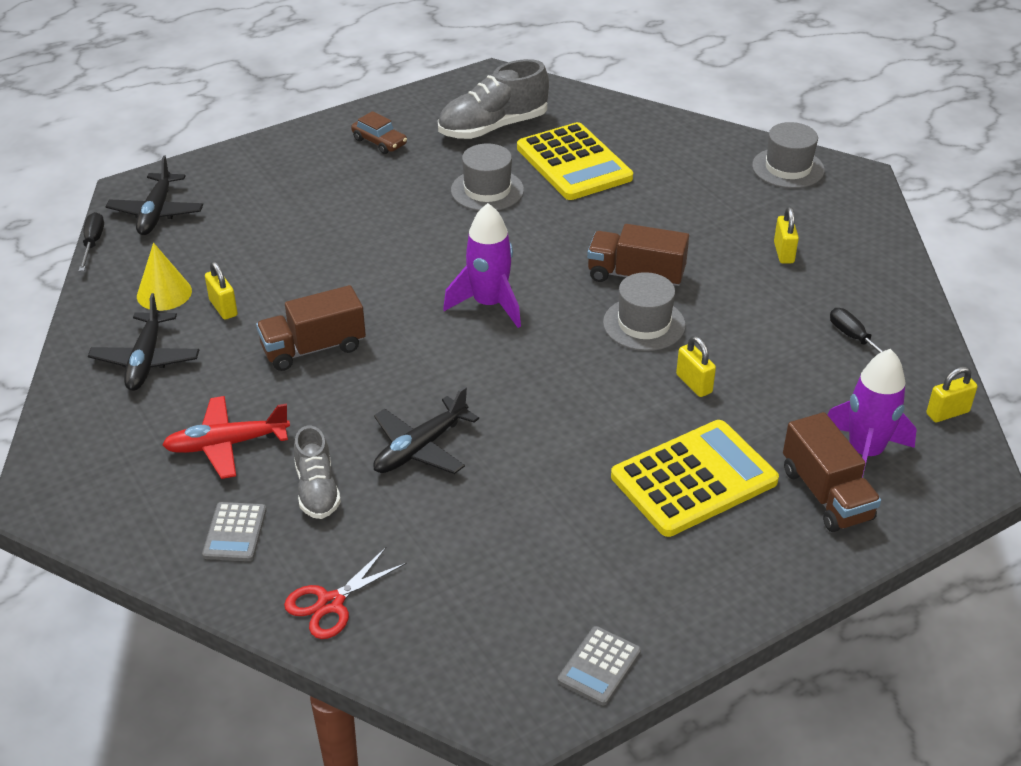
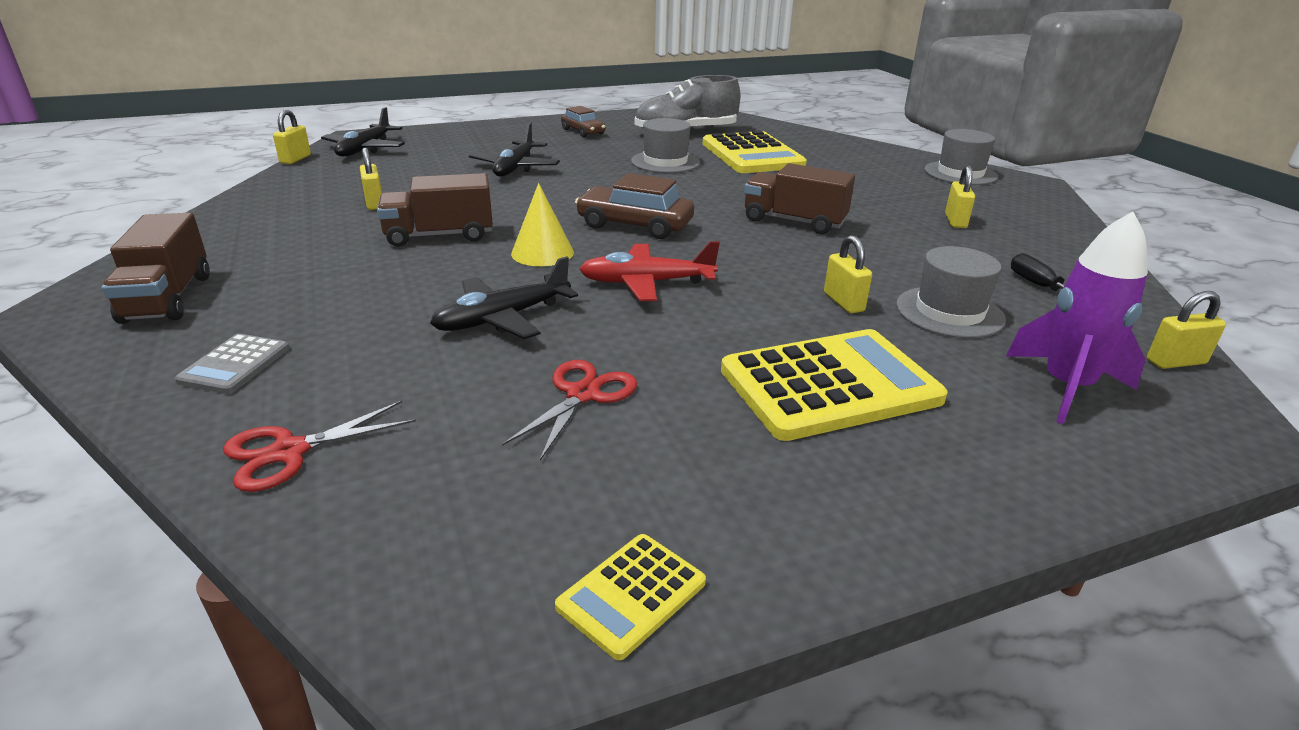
camera: 10 degrees right, 10 degrees down
black screwdriver [79,212,104,271] -> yellow padlock [273,110,311,164]
black plane [88,293,199,391] -> black plane moved to [469,123,560,176]
yellow cone [137,243,192,311] -> yellow cone moved to [511,183,574,266]
red plane [162,396,290,479] -> red plane moved to [579,241,720,301]
grey shoe [294,426,341,519] -> none
purple rocket [443,203,521,328] -> brown car [575,173,694,239]
grey calculator [558,626,641,705] -> yellow calculator [555,534,706,660]
grey hat [603,272,686,351] -> grey hat moved to [896,246,1006,338]
brown truck [783,412,881,532] -> brown truck moved to [102,213,210,324]
none -> red scissors [502,360,637,461]

